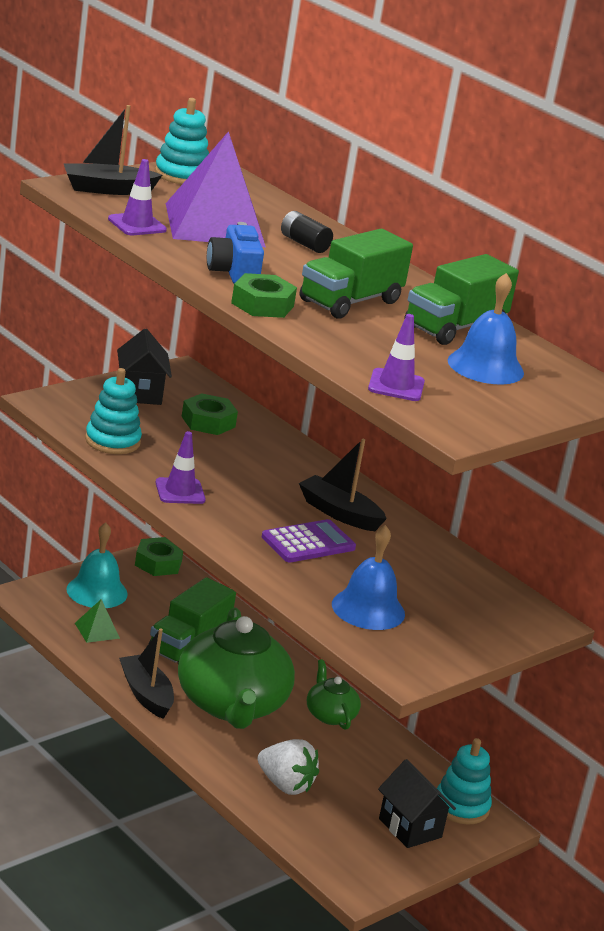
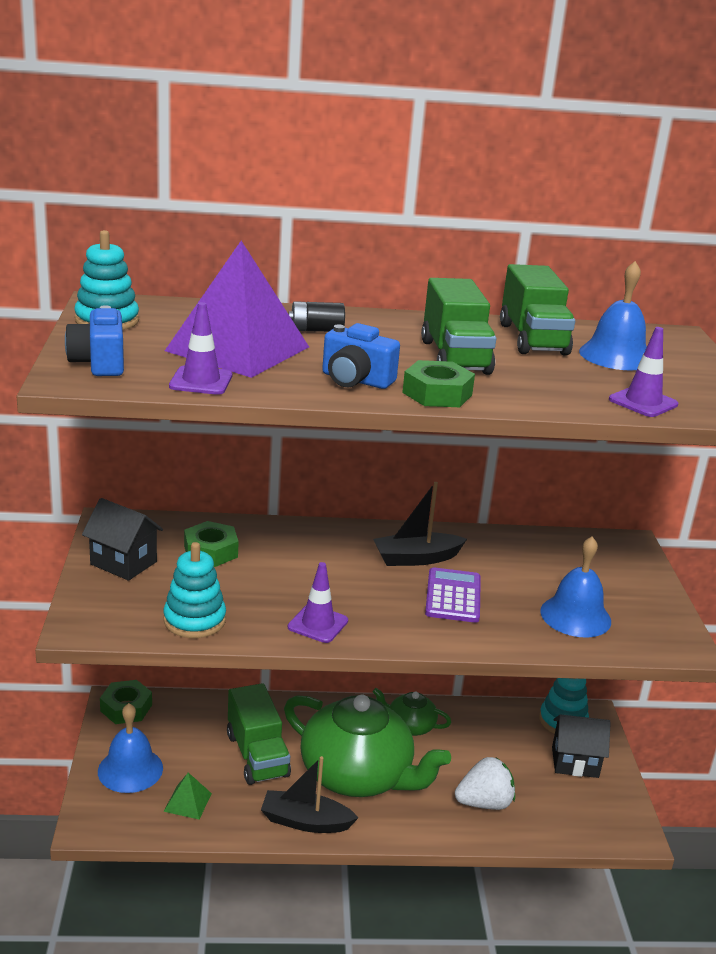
camera: 50 degrees left, 0 degrees up
black boat [63,105,162,195] -> blue camera [65,305,124,376]
turquoise bell [66,523,128,608] -> blue bell [98,703,163,793]

